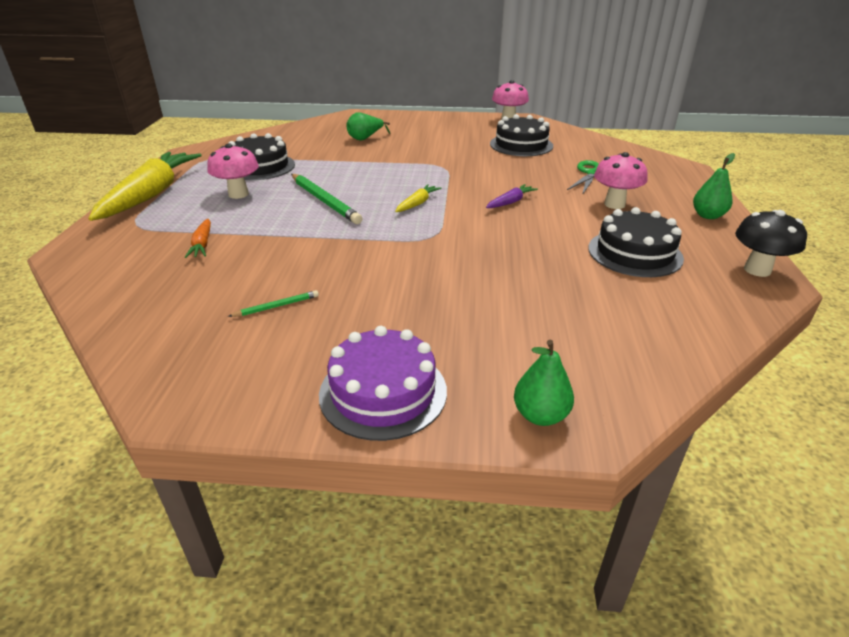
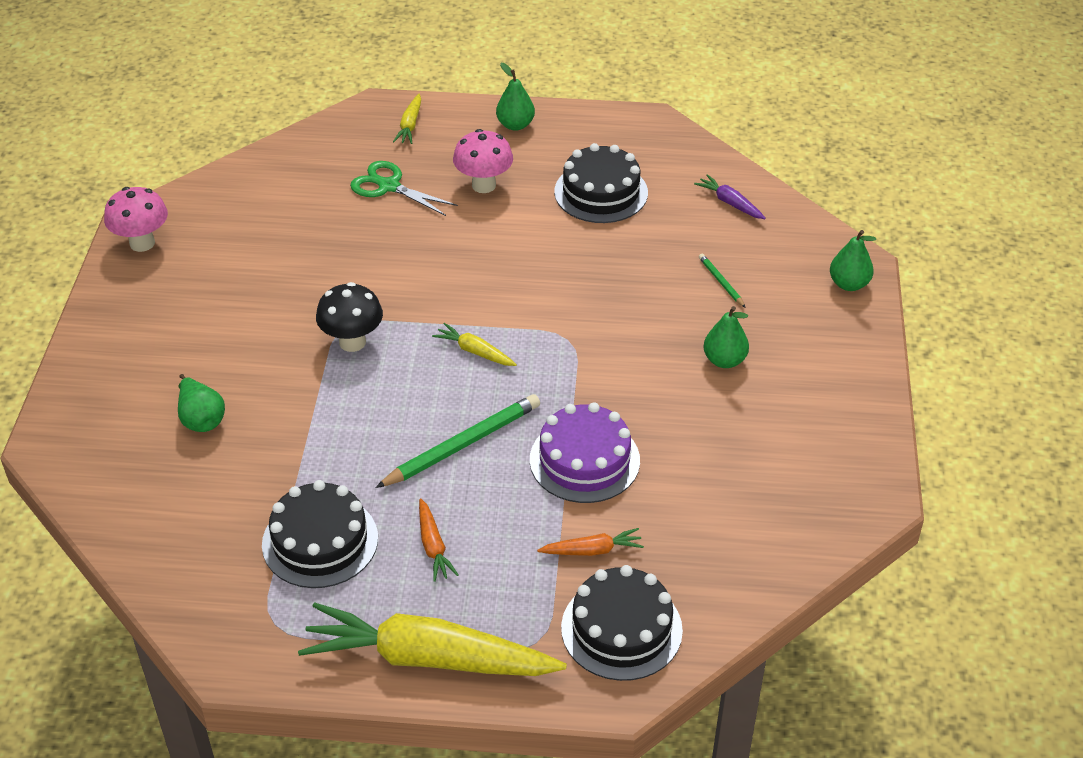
camera: 90 degrees left, 10 degrees up
pink mushroom [207,143,259,199] -> orange carrot [419,498,459,582]
green pencil [228,290,319,317] -> green pencil moved to [699,254,746,308]
purple cake [319,326,447,441] -> purple cake moved to [530,402,640,503]
purple carrot [486,184,538,208] -> purple carrot moved to [694,174,766,219]
black cake [490,114,553,156] -> black cake moved to [561,565,683,681]
black mushroom [735,210,807,277] -> black mushroom moved to [316,282,383,352]
none -> yellow carrot [393,94,421,144]
none -> green pear [703,306,749,368]

